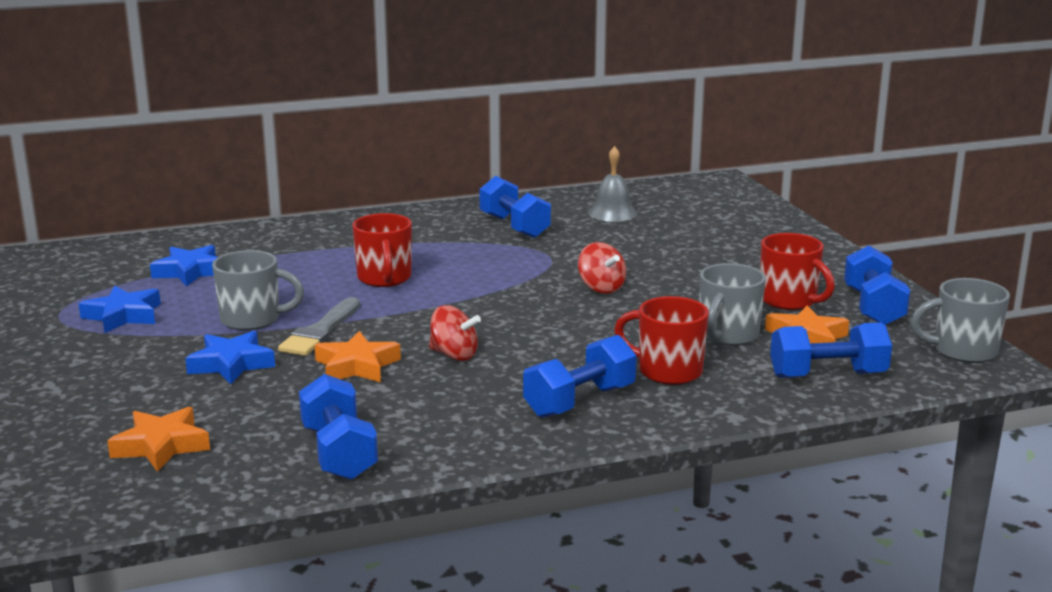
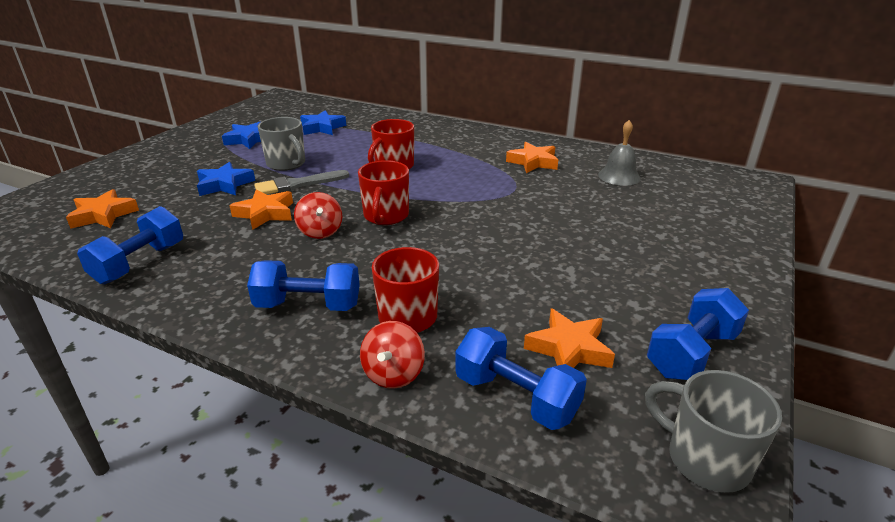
camera: 45 degrees right, 10 degrees up
blue dumbbell [479,176,551,238] -> orange star [506,142,558,173]
red spinning top [578,242,626,294] -> red spinning top moved to [360,321,425,389]
grey mug [700,263,766,346] -> none
red mug [760,233,835,310] -> red mug moved to [358,160,409,225]

